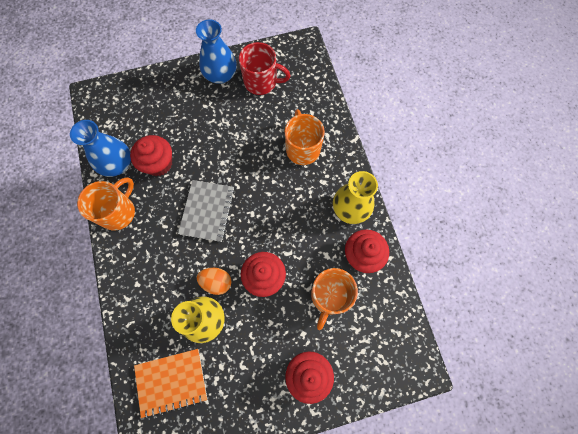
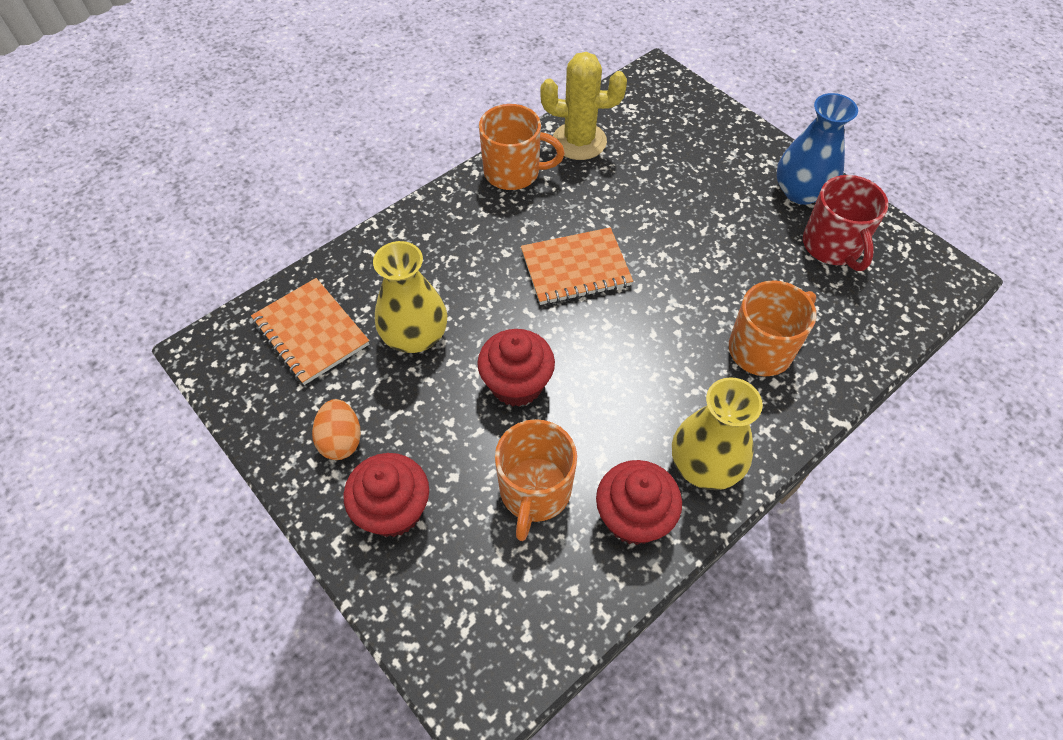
camera: 65 degrees right, 15 degrees down
blue vase [70,120,131,177] -> yellow cactus [540,52,627,160]
red cupcake [130,135,172,176] -> none
grey notebook [178,180,235,242] -> orange notebook [521,227,633,305]
orange egg [197,268,231,295] -> orange egg moved to [312,399,361,460]
orange mug [311,268,358,330] -> orange mug turned 75 degrees counterclockwise [495,419,577,541]

